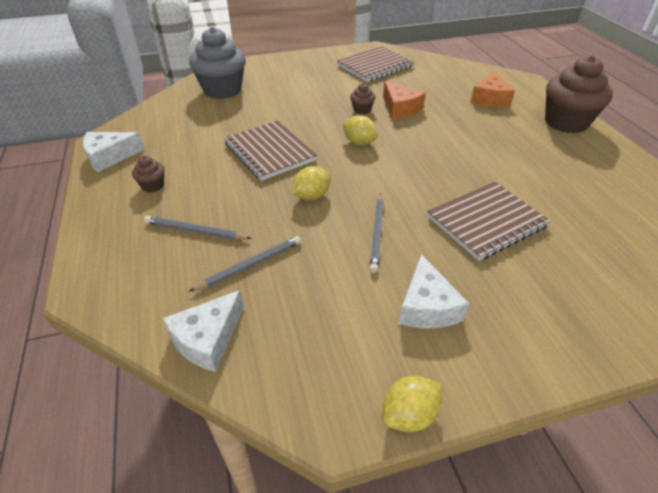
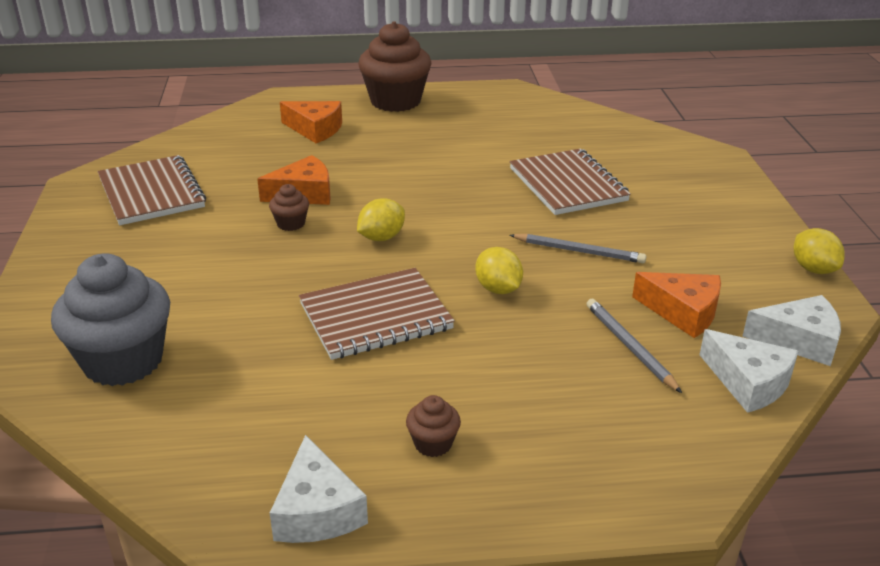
camera: 80 degrees left, 10 degrees down
grey pencil [144,216,252,240] -> none
white cheese [399,254,469,329] -> white cheese moved to [742,295,841,366]
none -> orange cheese [632,272,721,338]

